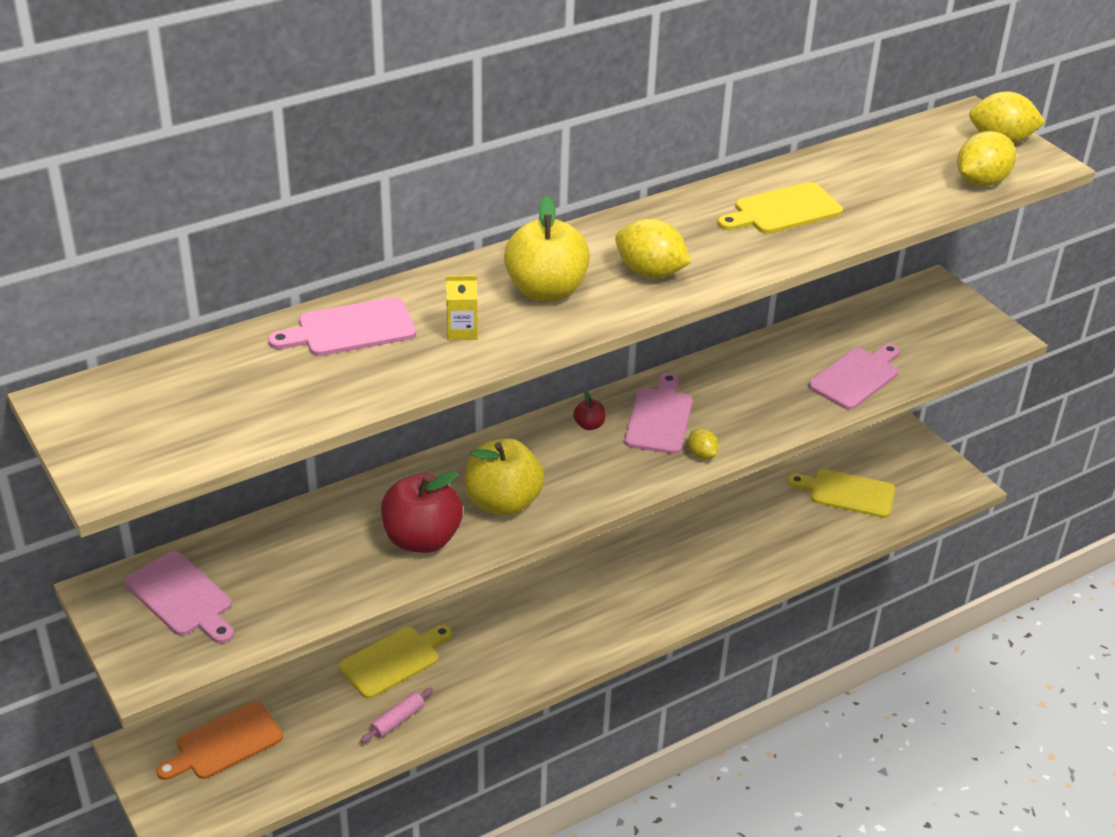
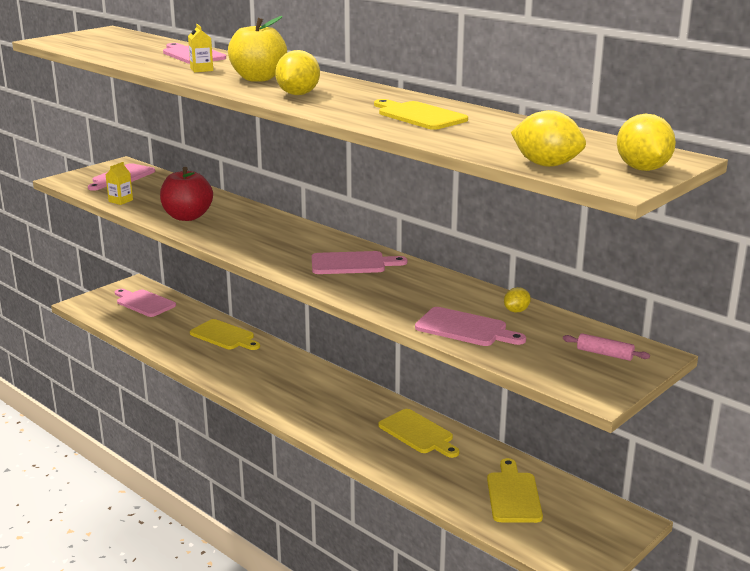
camera: 75 degrees right, 15 degrees down
orange cutting board [156,701,283,780] -> pink cutting board [115,289,176,317]
pink rolling pin [361,688,433,743] -> pink rolling pin moved to [563,333,650,361]
yellow apple [465,438,544,516] -> none
red apple [573,391,605,430] -> none
yellow lemon [688,428,719,459] -> yellow lemon moved to [504,287,531,313]
none -> yellow carton [106,162,133,205]
none -> yellow cutting board [378,409,459,458]

